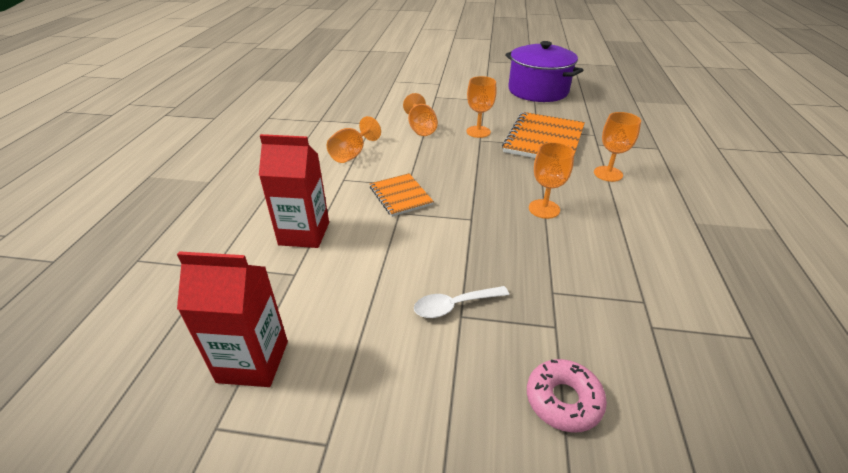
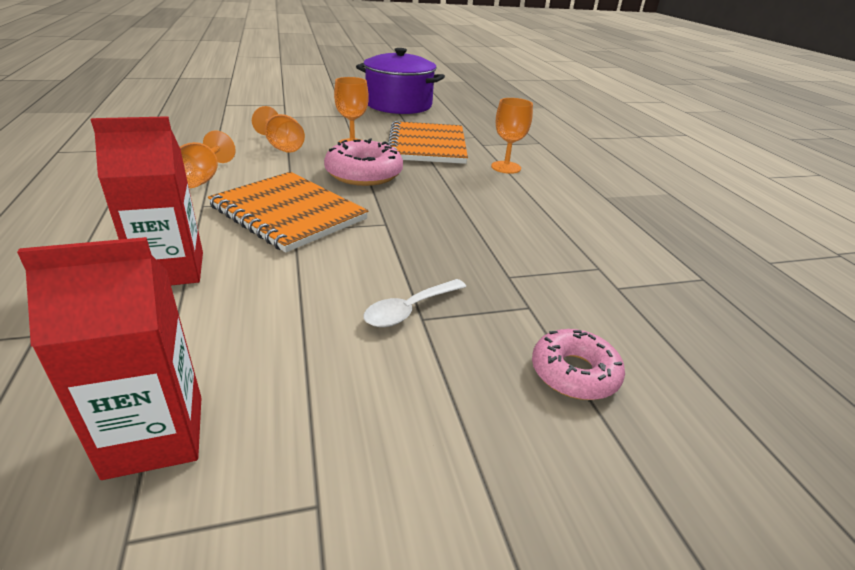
camera: 25 degrees left, 5 degrees down
orange notebook [370,173,434,217] -> orange notebook [208,172,368,253], size x1.74
orange goblet [529,142,574,219] -> none
none -> pink donut [324,138,403,186]

